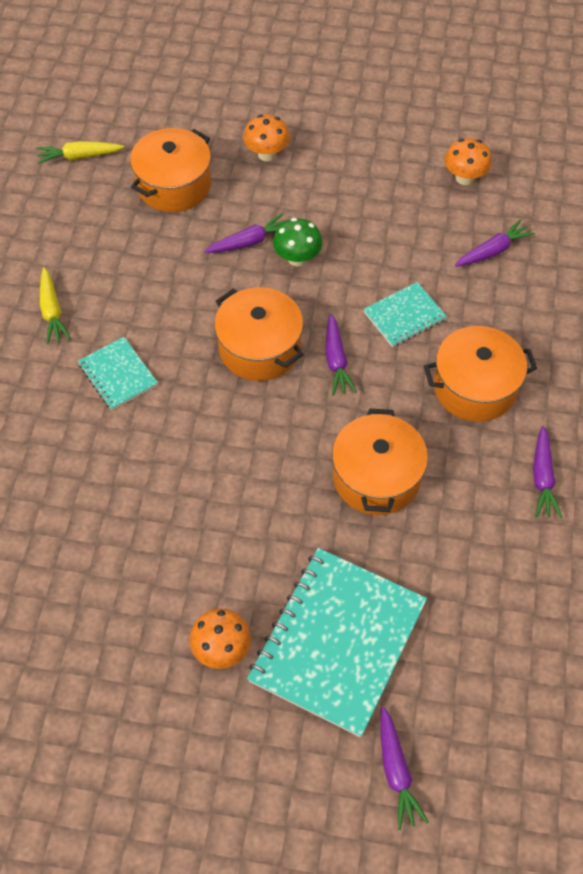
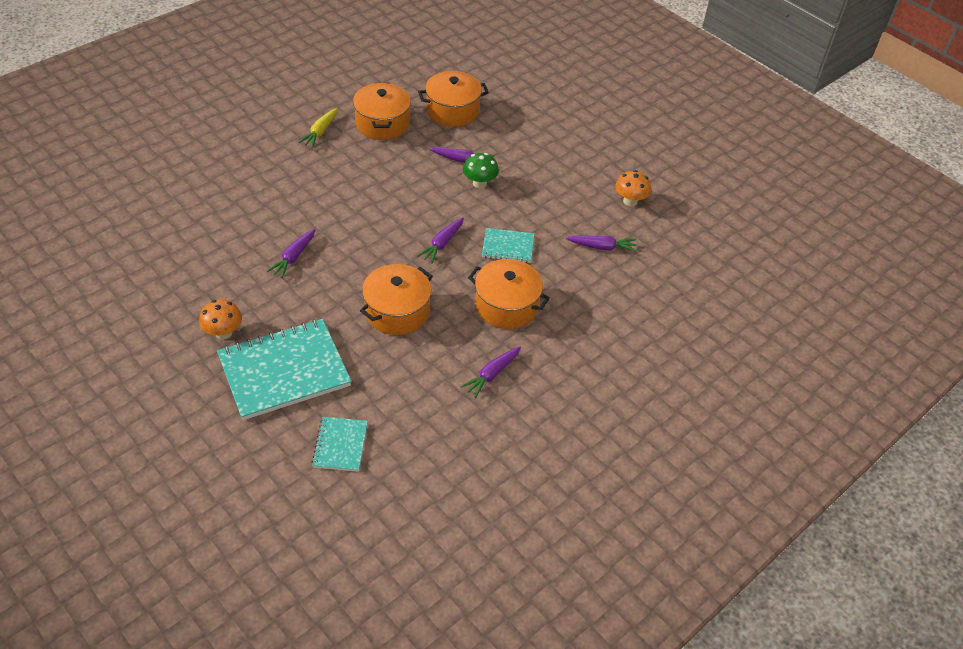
camera: 35 degrees right, 10 degrees down
yellow carrot [37,141,124,164] -> none
turquoise notebook [78,337,158,410] -> turquoise notebook moved to [312,417,368,472]
orange pot [214,287,304,381] -> orange pot moved to [353,83,411,140]
orange mushroom [244,114,290,161] -> none
purple carrot [381,707,429,830] -> purple carrot moved to [267,229,315,278]

